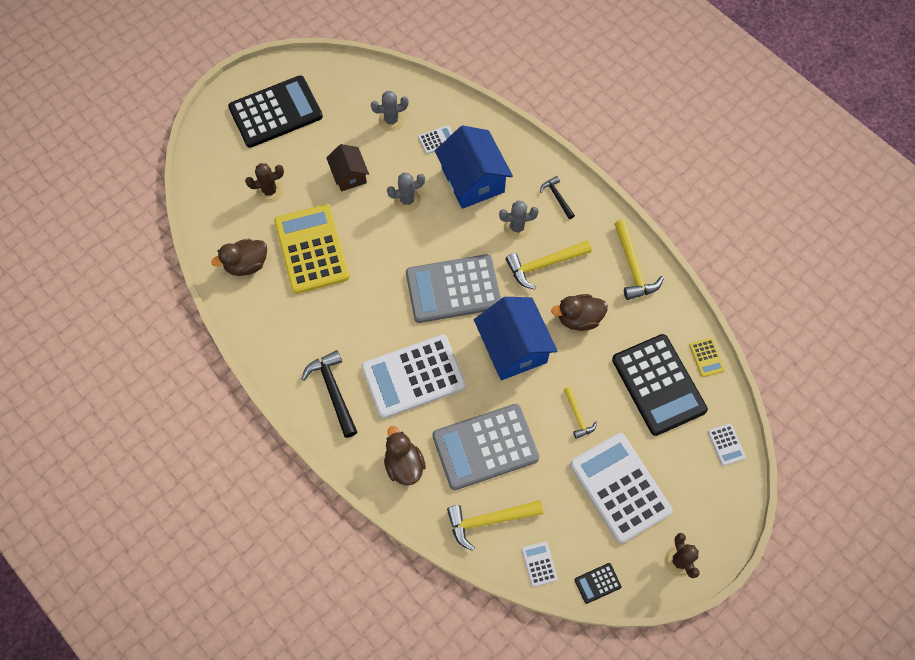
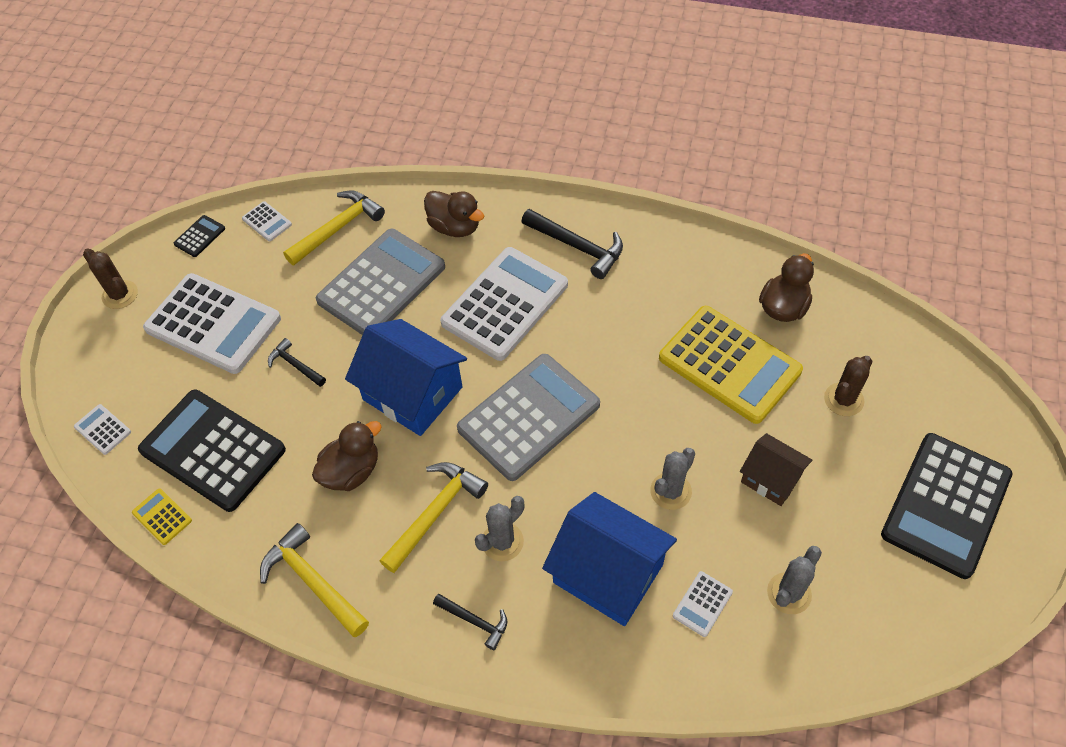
camera: 150 degrees right, 10 degrees down
yellow hammer [564,387,597,439] -> black hammer [268,338,326,387]

